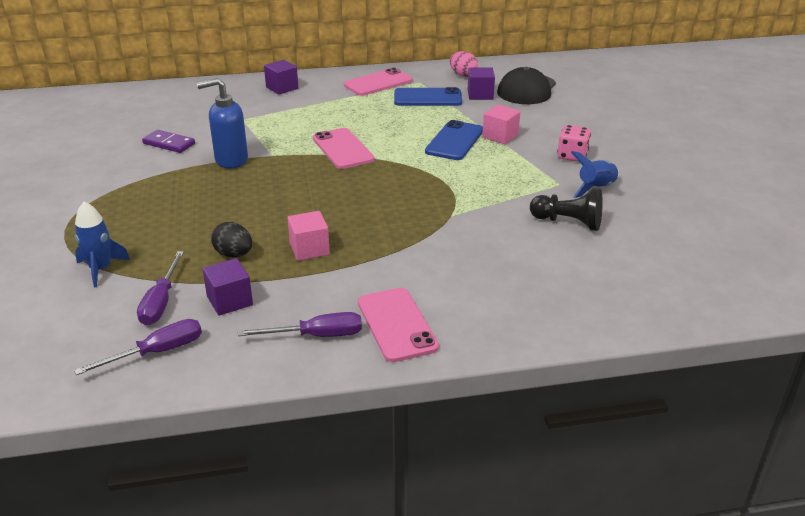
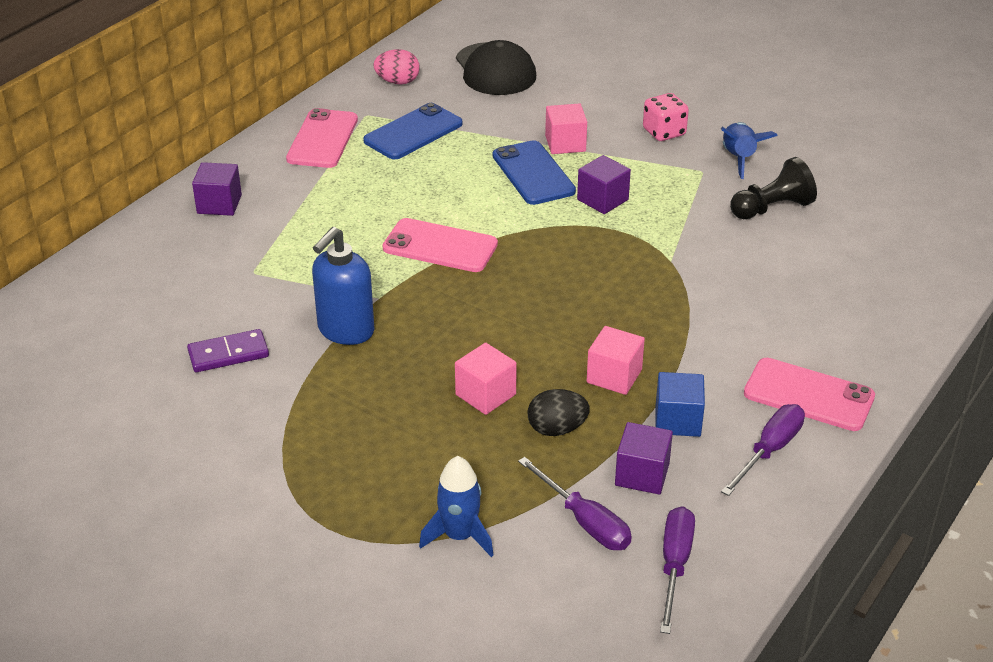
camera: 45 degrees left, 5 degrees up
purple cube [468,68,495,100] -> purple cube moved to [577,155,631,214]
none -> pink cube [455,343,517,415]
none -> blue cube [655,372,705,437]

